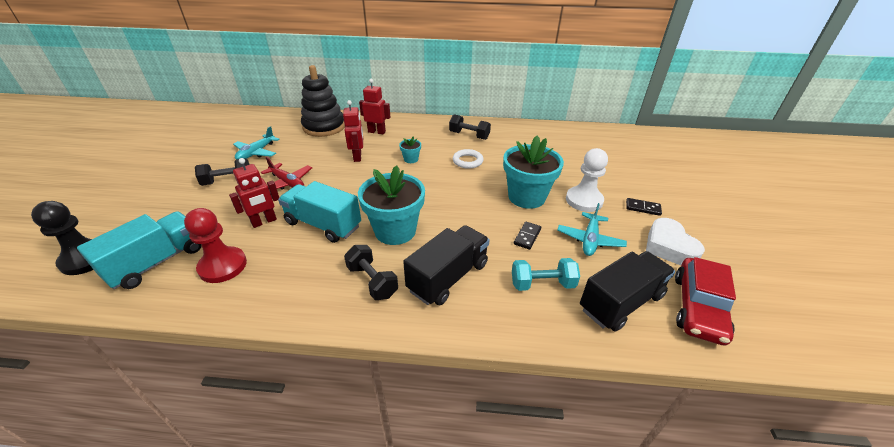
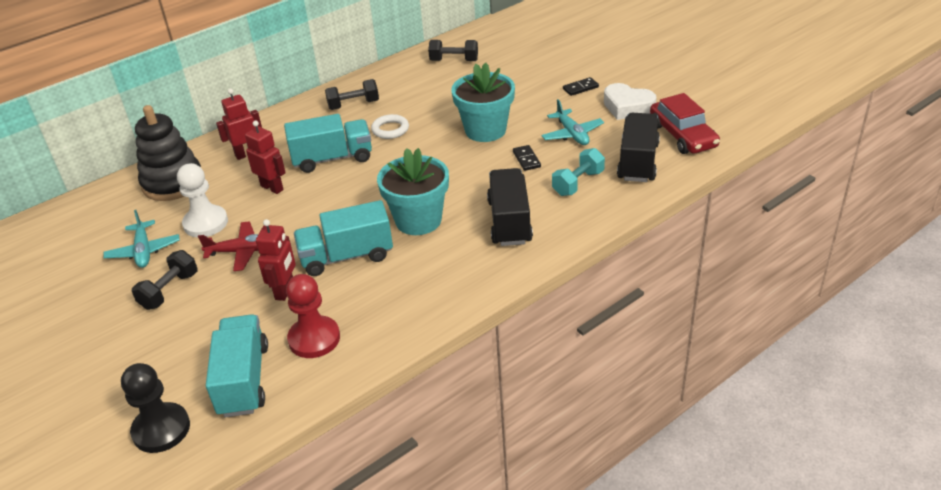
camera: 40 degrees left, 0 degrees up
black dumbbell [344,245,398,300] -> black dumbbell moved to [428,40,478,61]
turquoise flower pot [399,136,421,163] -> turquoise truck [284,114,372,173]
white pawn [566,148,608,212] -> white pawn moved to [177,163,228,238]

